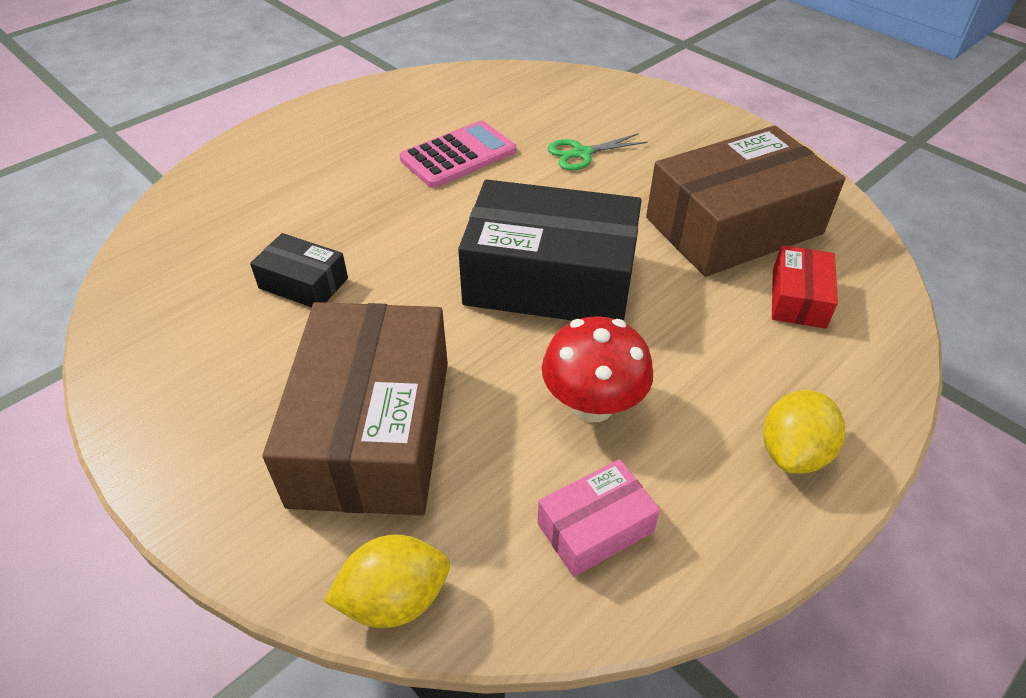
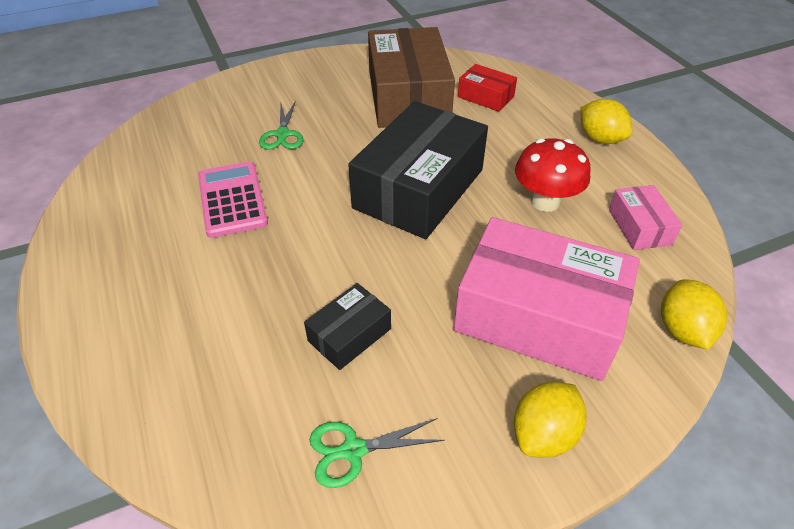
camera: 70 degrees left, 0 degrees up
brown box [263,302,448,516] -> pink box [453,217,640,381]
none -> green scissors [310,418,445,488]
none -> yellow lemon [514,382,587,458]

